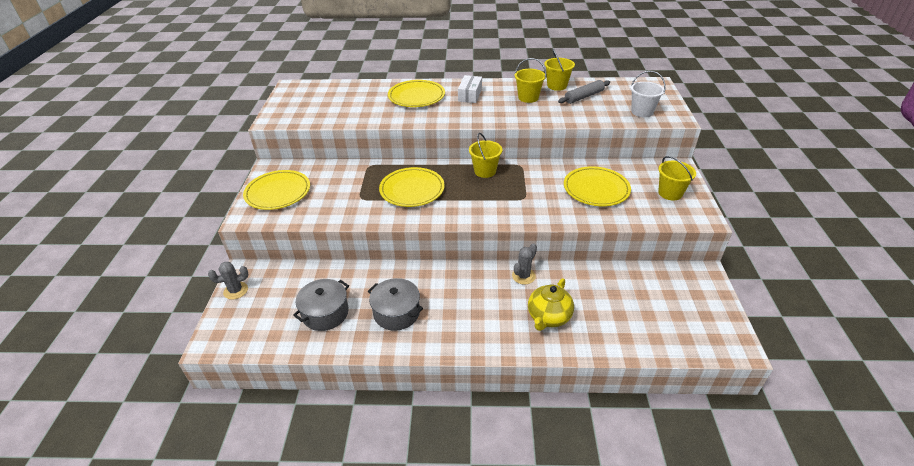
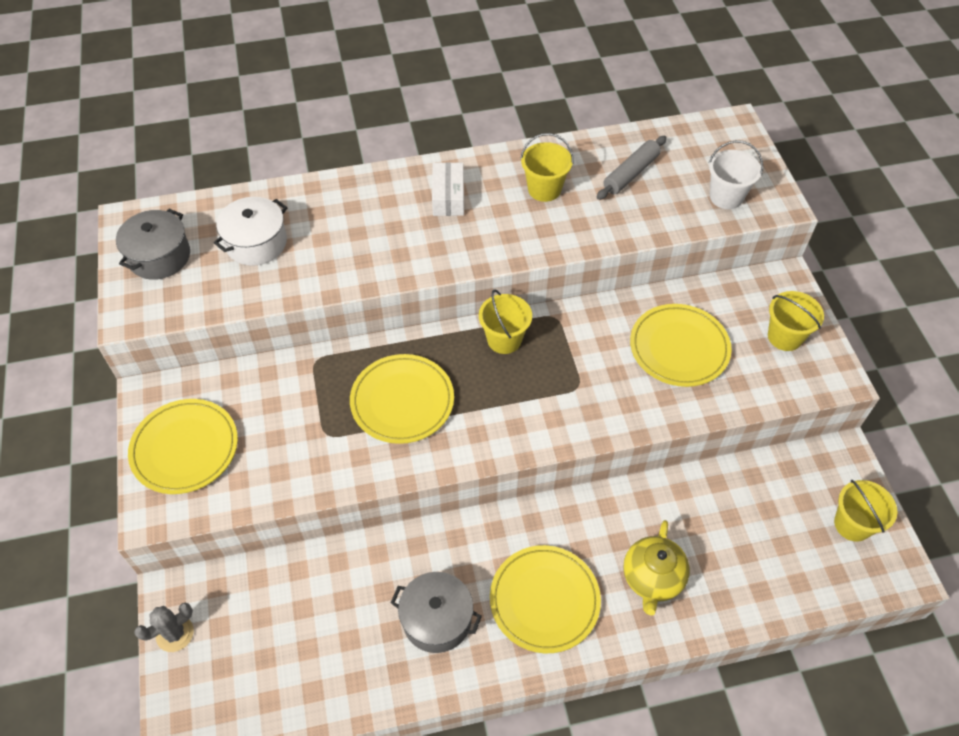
camera: 15 degrees left, 15 degrees up
grey pot [293,279,349,331] -> grey pot moved to [116,209,190,280]
yellow plate [388,80,445,107] -> yellow plate moved to [490,545,601,653]
grey cactus [512,243,537,285] -> none
yellow bucket [544,49,575,91] -> yellow bucket moved to [834,480,897,542]
none -> white pot [214,197,287,266]

